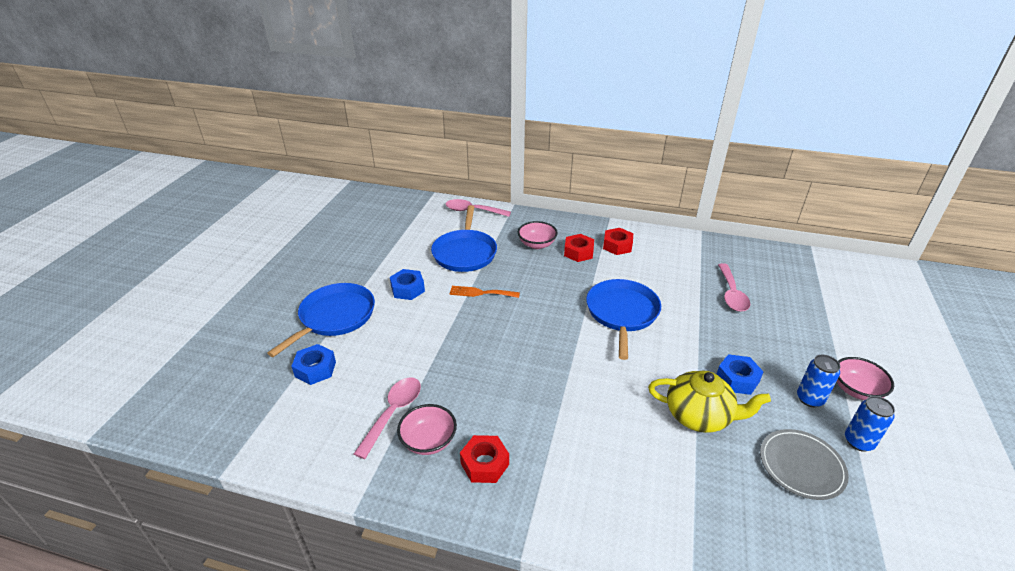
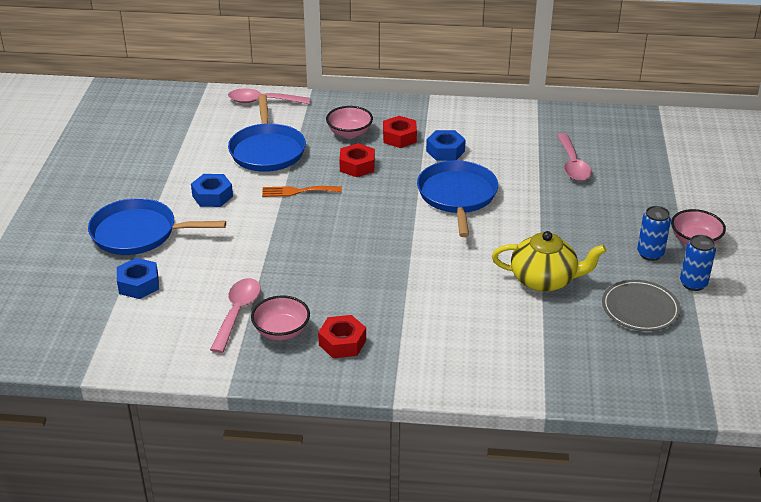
camera: 10 degrees left, 0 degrees up
blue pan [267,283,375,357] -> blue pan turned 105 degrees counterclockwise [88,198,226,255]
red nut [603,228,633,255] -> red nut moved to [339,143,375,177]
blue nut [716,354,764,395] -> blue nut moved to [426,130,466,161]

